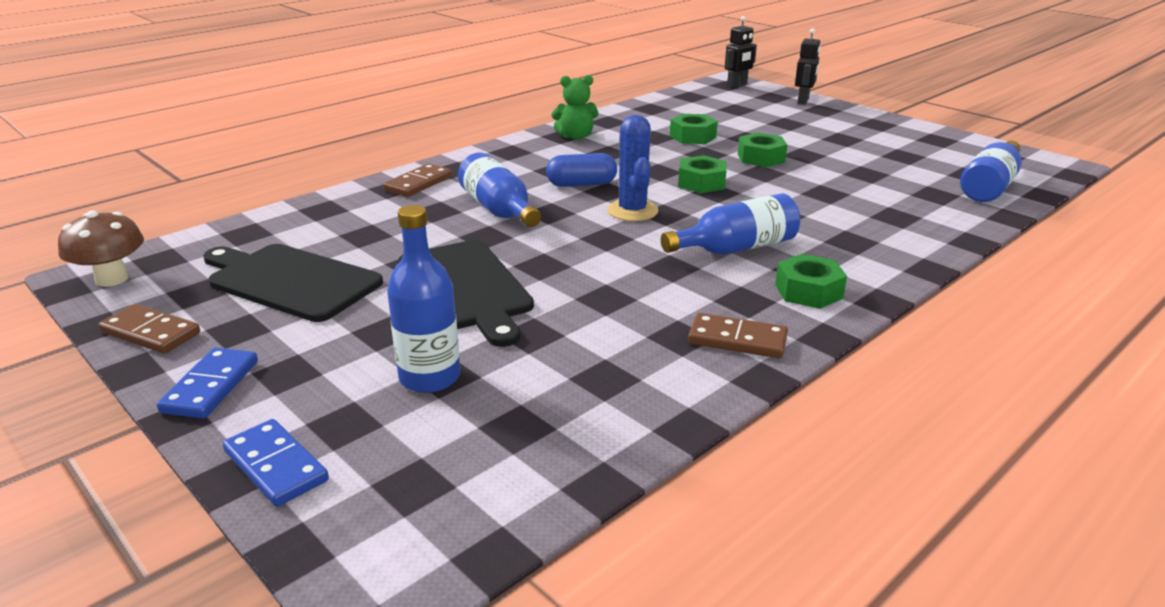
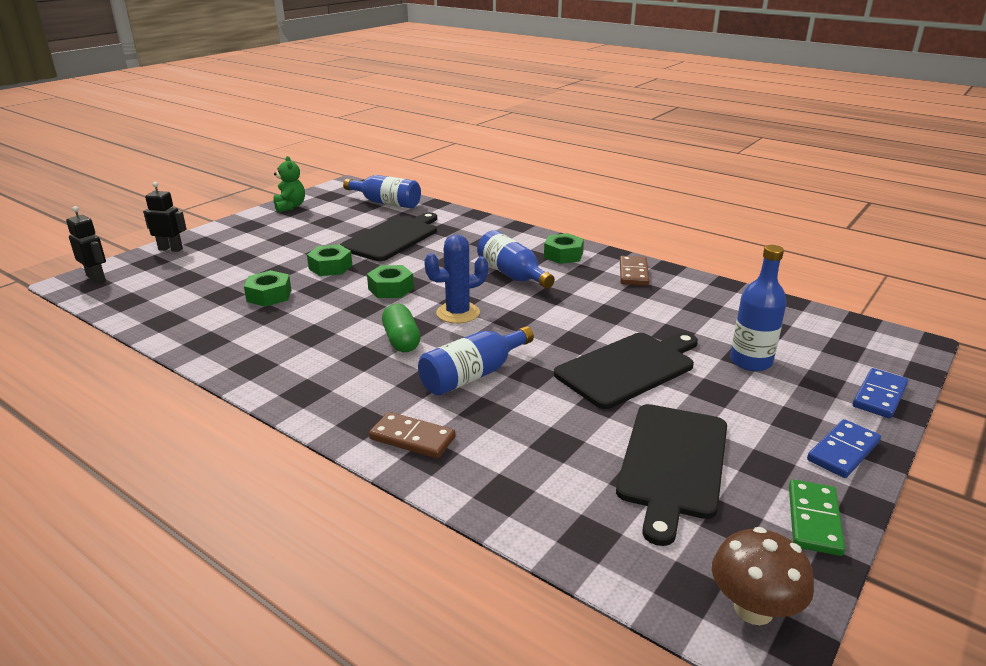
camera: 100 degrees left, 0 degrees up
brown domino [98,304,200,354] -> green domino [789,479,845,556]
blue domino [157,347,258,419] -> blue domino turned 45 degrees counterclockwise [807,419,881,478]
blue capsule [546,153,617,187] -> green capsule [382,304,420,352]
green teddy bear [551,75,598,140] -> green teddy bear moved to [273,156,305,212]
none -> black cutting board [340,212,437,261]

